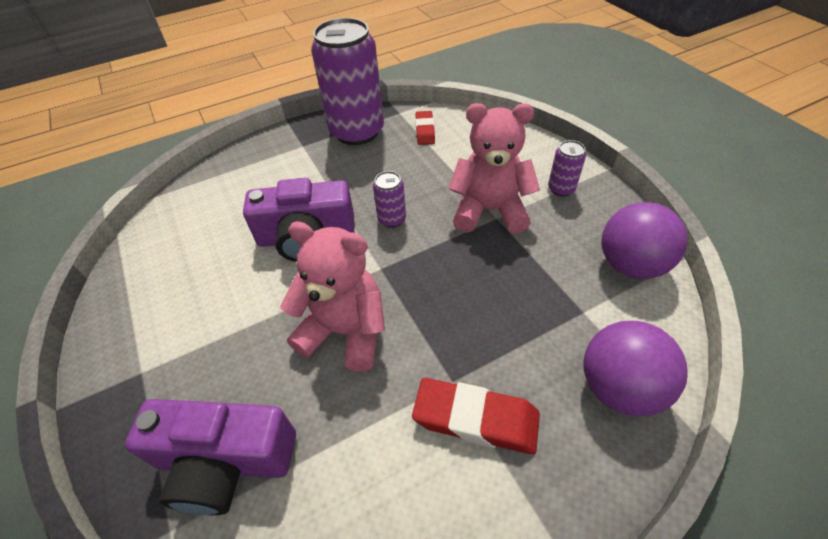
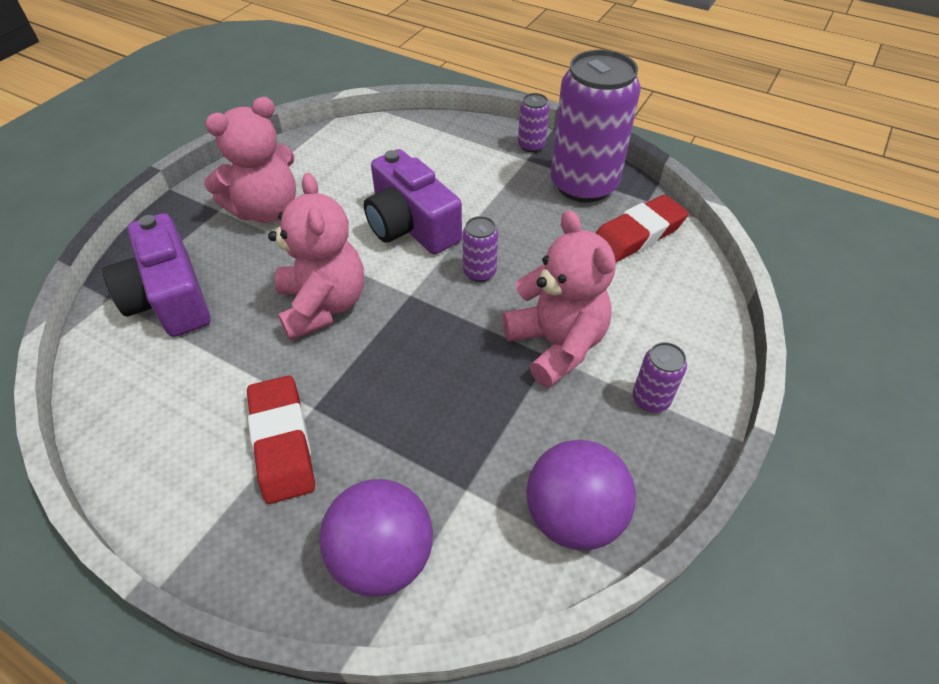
camera: 55 degrees right, 0 degrees up
red eraser [415,111,435,145] -> red eraser [595,195,689,262], size x1.66
none -> pink teddy bear [204,97,296,223]
none -> purple can [518,93,550,152]

